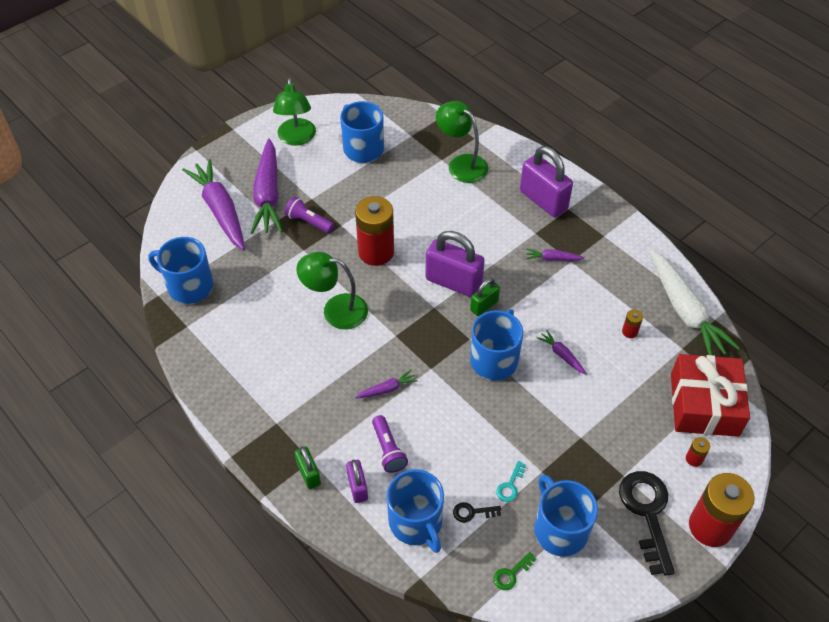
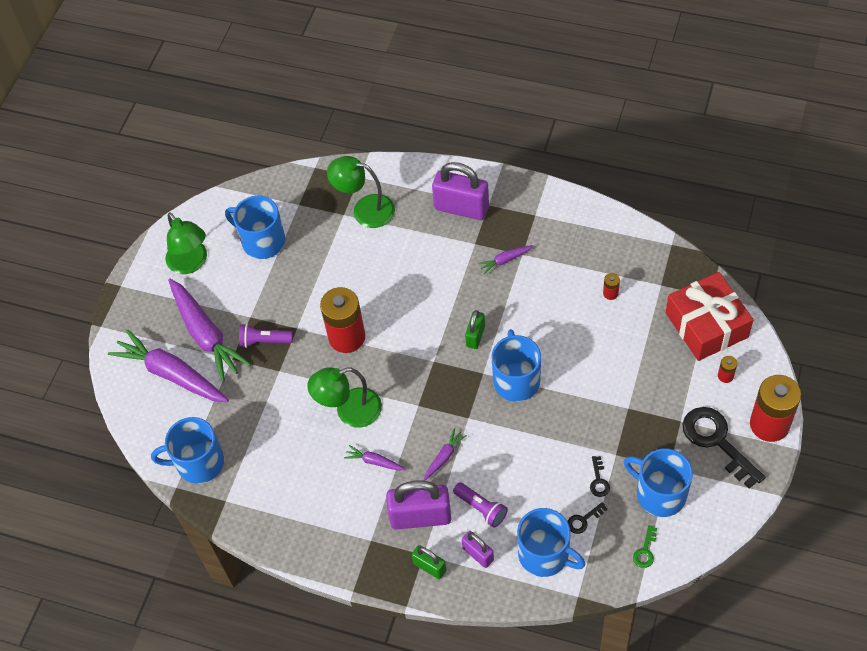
camera: 25 degrees left, 5 degrees up
purple padlock [425,231,485,297] -> purple padlock moved to [386,481,451,529]
turquoise key [496,461,526,502] -> black key [590,456,610,497]
purple carrot [536,329,587,375] -> purple carrot moved to [344,445,406,471]
white carrot [650,250,740,355] -> none

